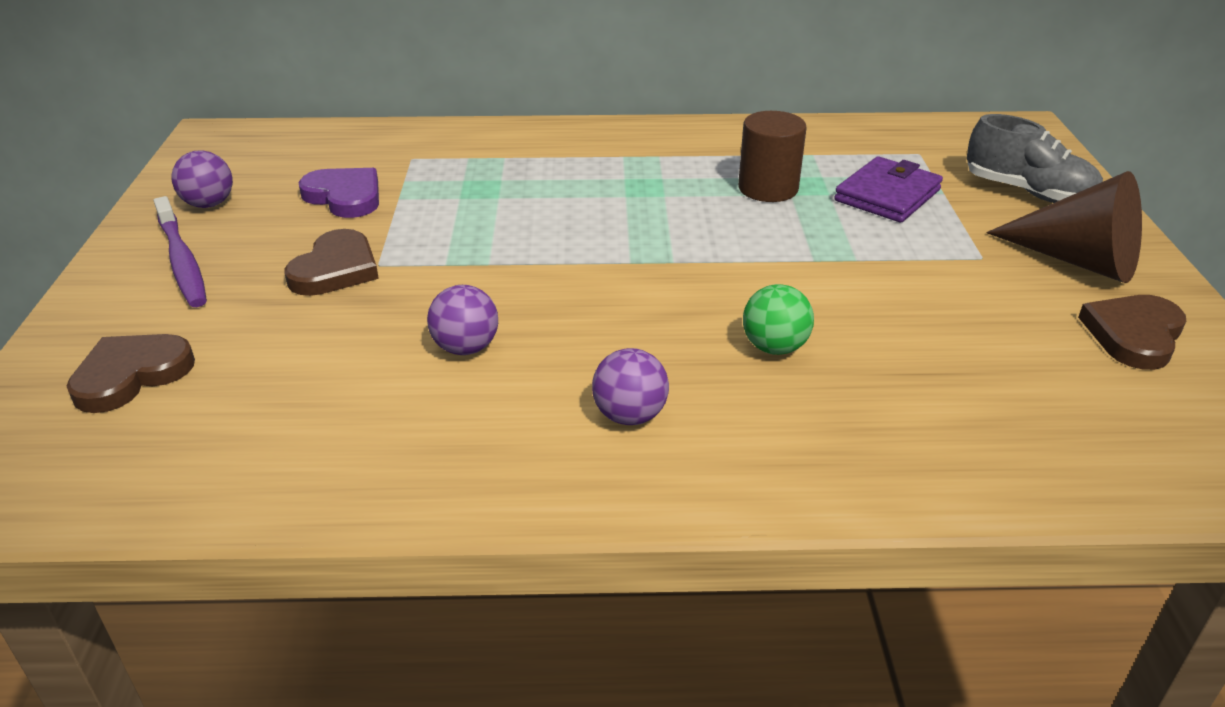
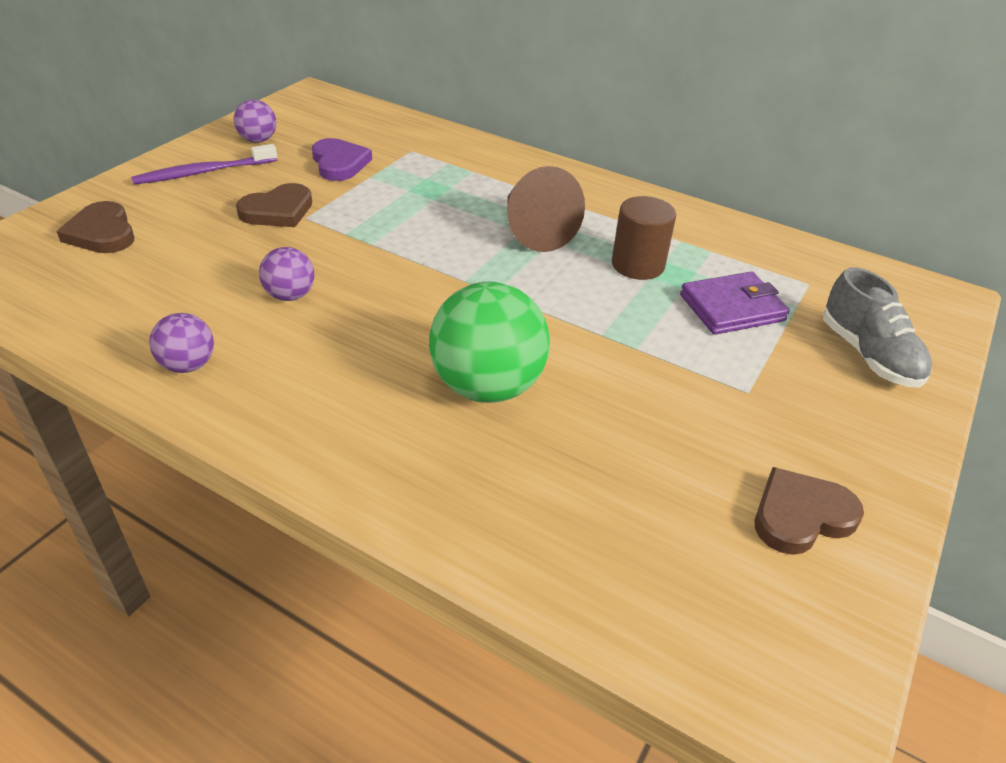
camera: 30 degrees right, 5 degrees up
brown heart [67,334,195,413] -> brown heart turned 105 degrees counterclockwise [57,201,134,253]
purple toothbrush [154,196,207,307] -> purple toothbrush turned 60 degrees clockwise [131,144,277,185]
purple ball [592,348,669,425] -> purple ball moved to [149,313,214,373]
green ball [743,284,814,355] -> green ball [429,282,550,403], size x1.95
brown cone [986,171,1142,283] -> brown cone moved to [507,166,585,252]

